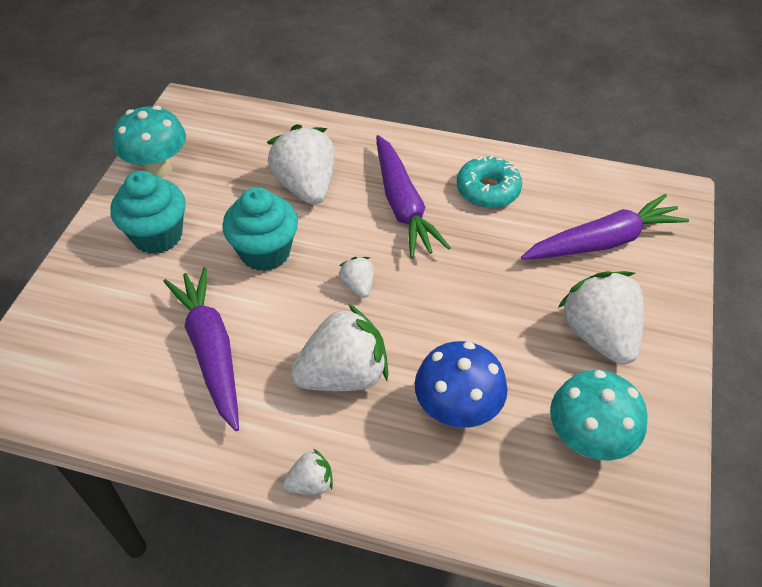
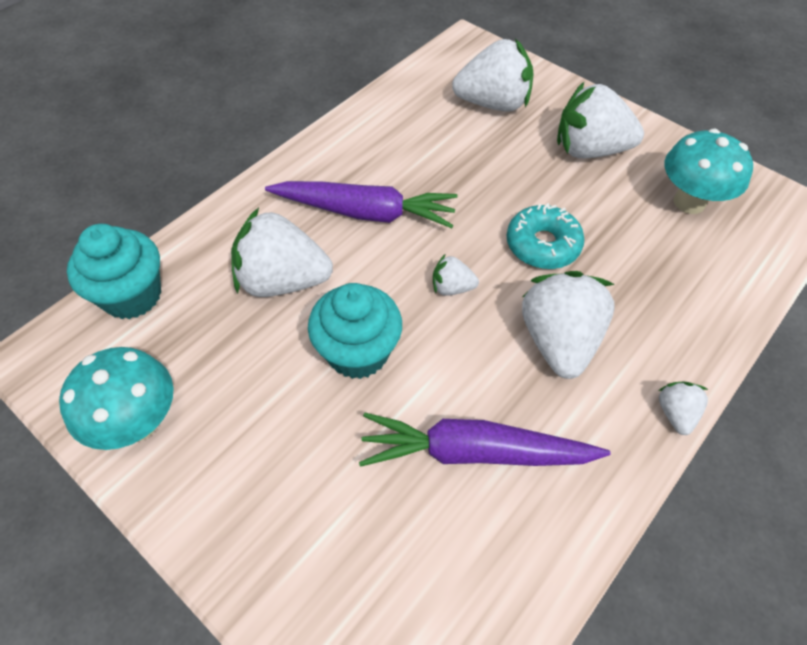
camera: 65 degrees left, 5 degrees up
turquoise cupcake [111,171,186,254] -> turquoise cupcake moved to [67,224,161,319]
blue mushroom [415,341,508,428] -> none
turquoise donut [457,155,522,208] -> turquoise donut moved to [507,203,584,269]
purple carrot [521,194,689,260] -> white strawberry [452,39,534,112]

